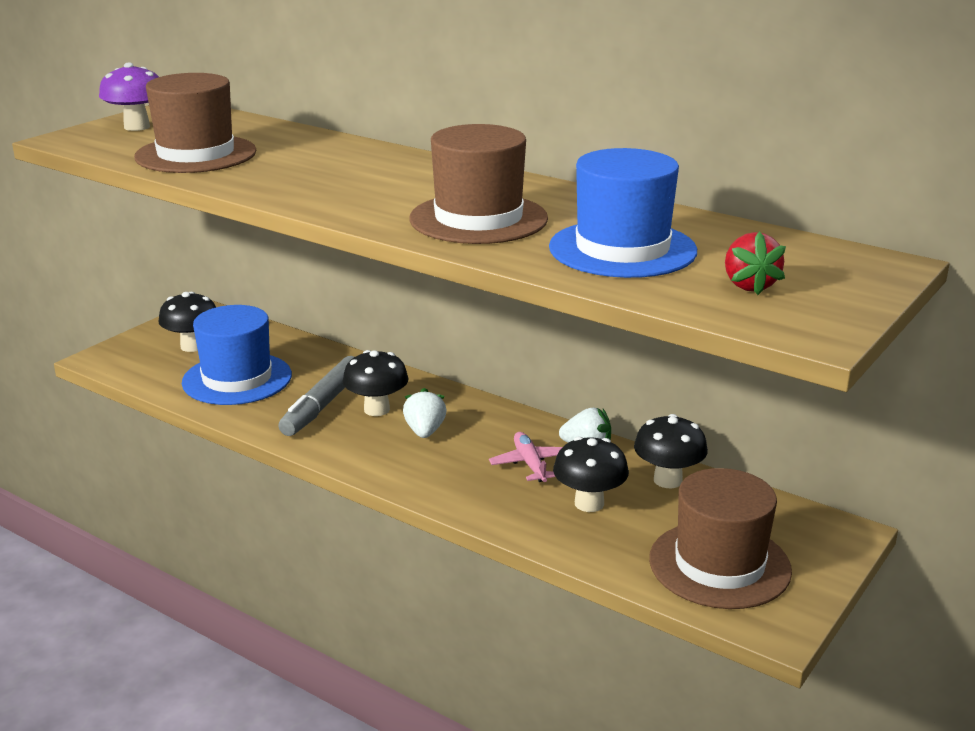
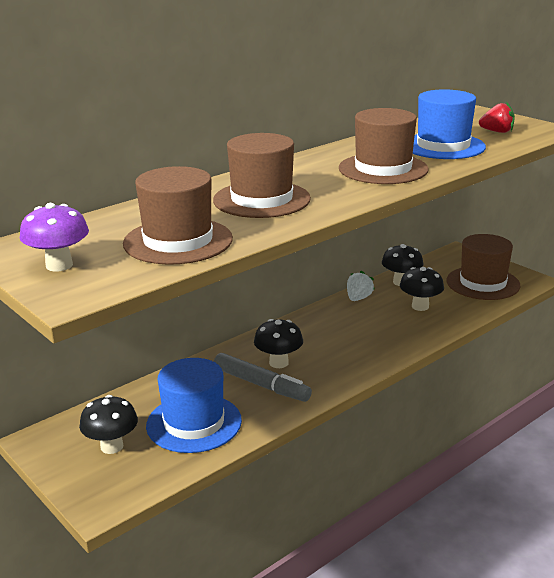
camera: 75 degrees left, 0 degrees up
white strawberry [403,388,446,438] -> none
pink plane [489,432,562,482] -> none
none -> brown hat [213,133,311,218]

